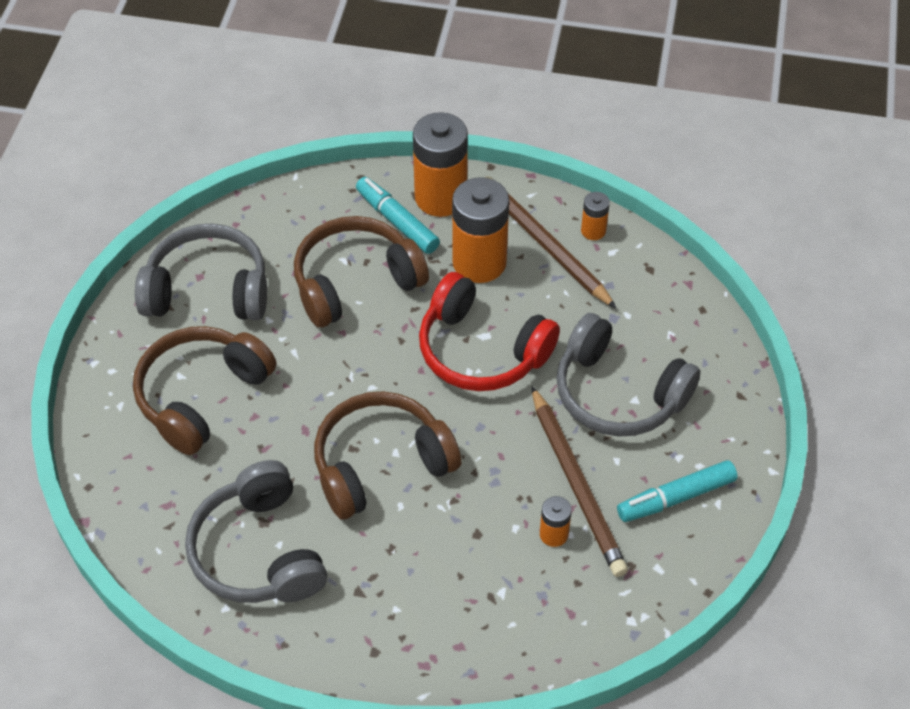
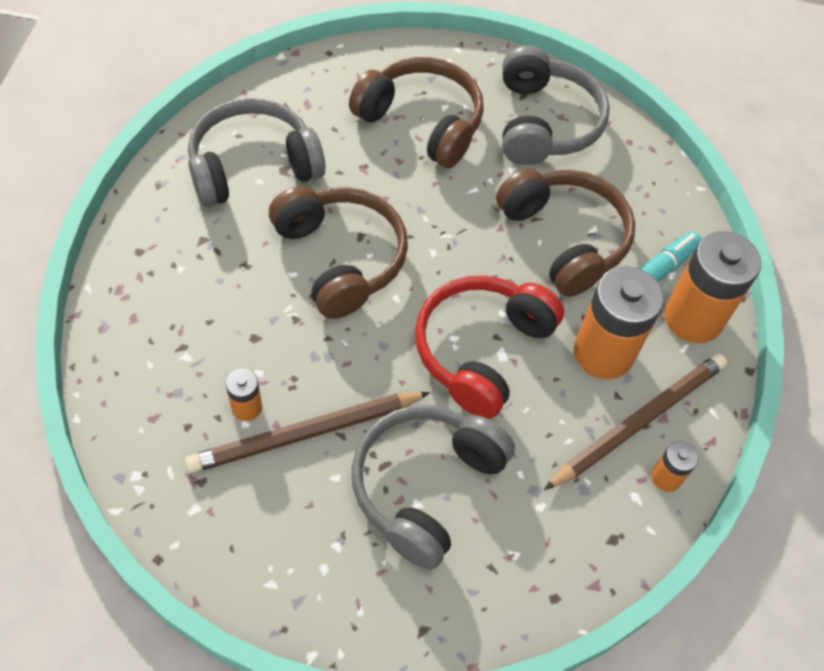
camera: 85 degrees right, 5 degrees up
turquoise marker [617,460,737,522] -> none

